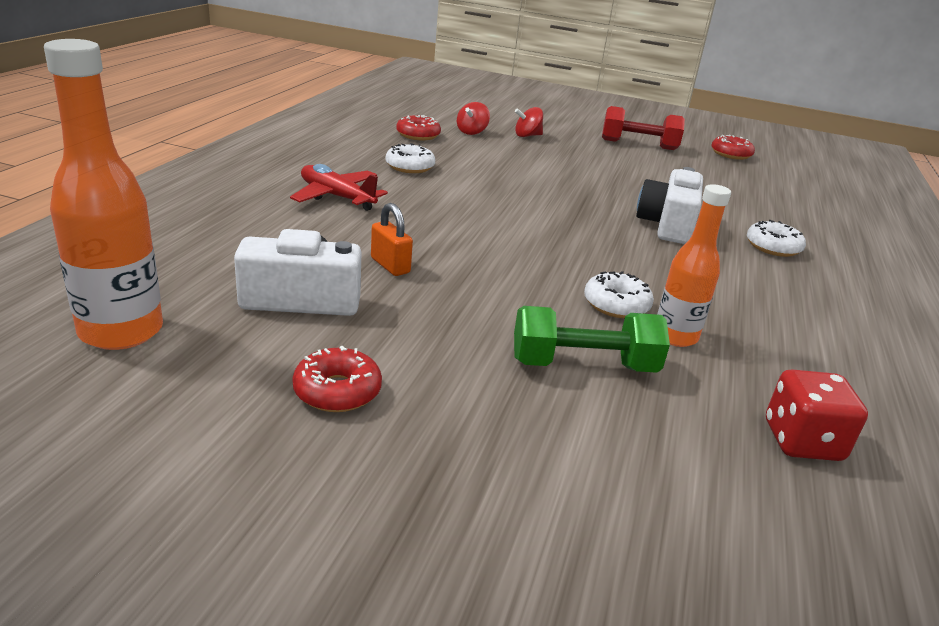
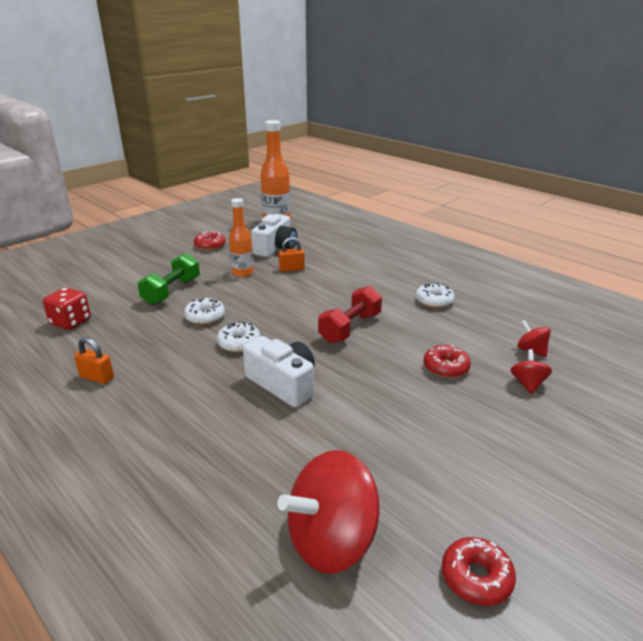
camera: 120 degrees right, 0 degrees up
red plane [290,164,388,211] -> none
red donut [396,115,441,140] -> red donut moved to [424,345,471,378]
red dumbbell [602,106,685,150] -> red dumbbell moved to [318,286,382,343]
orange bottle [657,184,731,347] -> orange bottle moved to [229,198,254,277]
white donut [747,220,806,257] -> white donut moved to [217,322,260,353]
none -> orange padlock [74,337,114,384]
none -> red spinning top [278,450,380,573]

